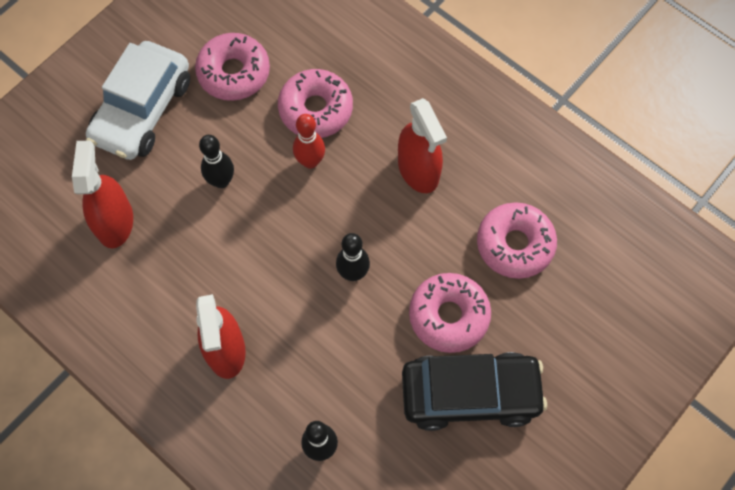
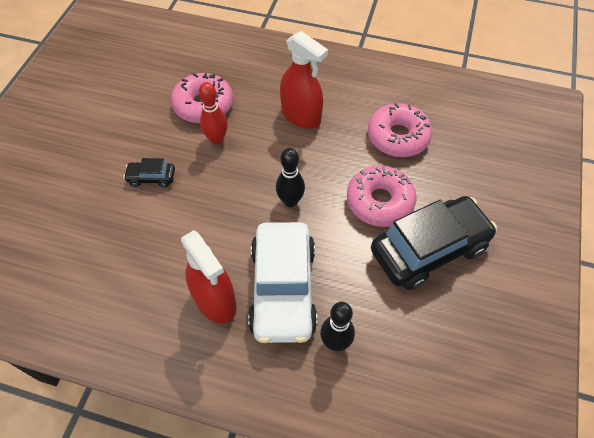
camera: 25 degrees left, 10 degrees down
red spray bottle [72,141,133,248] -> none
white car [86,41,190,160] -> white car moved to [248,222,317,343]
pink donut [195,33,270,101] -> none
black bowling pin [199,135,234,188] -> black car [124,158,175,188]

